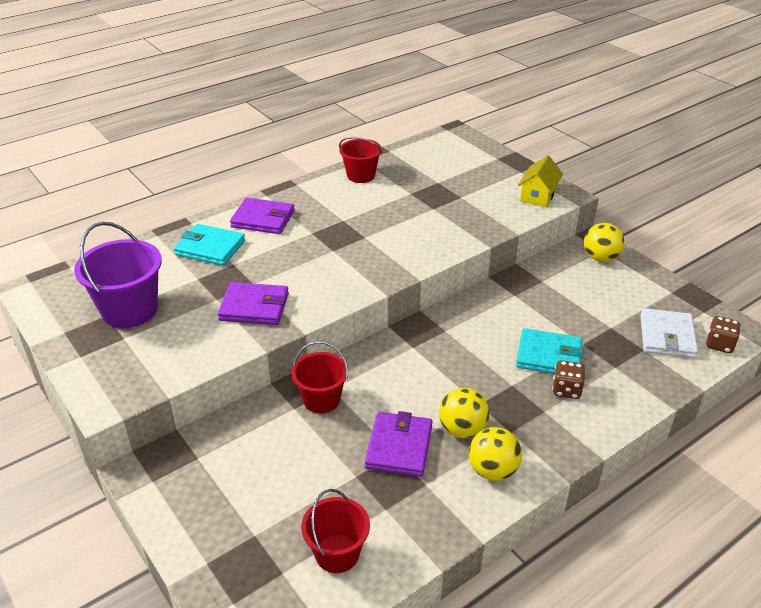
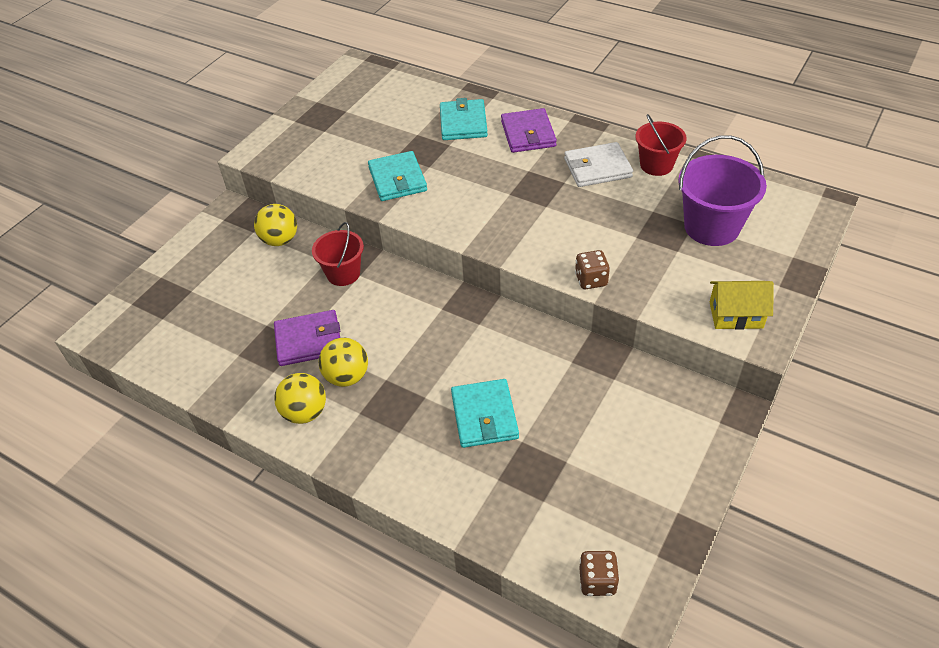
camera: 70 degrees right, 10 degrees up
purple bucket [74,222,162,328] -> purple bucket moved to [678,135,767,246]
purple wallet [217,282,289,325] -> turquoise wallet [368,151,427,201]
red bucket [301,489,370,573] -> none
brown dice [552,360,586,399] -> brown dice moved to [575,250,610,289]
yellow ball [584,223,624,262] -> yellow ball moved to [254,204,297,246]
white wallet [640,308,698,358] -> white wallet moved to [564,142,633,187]

